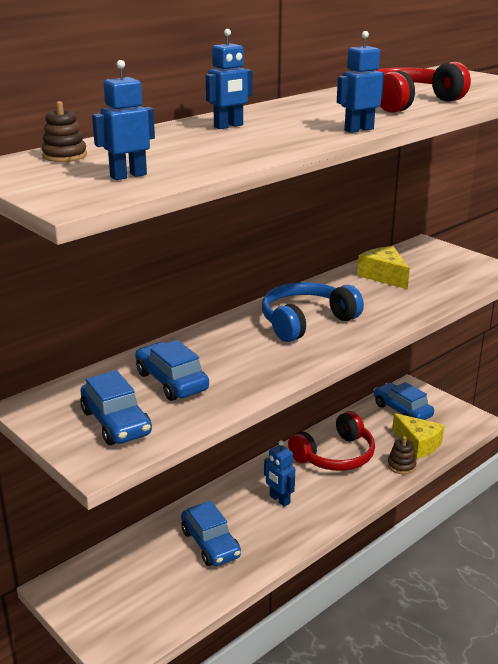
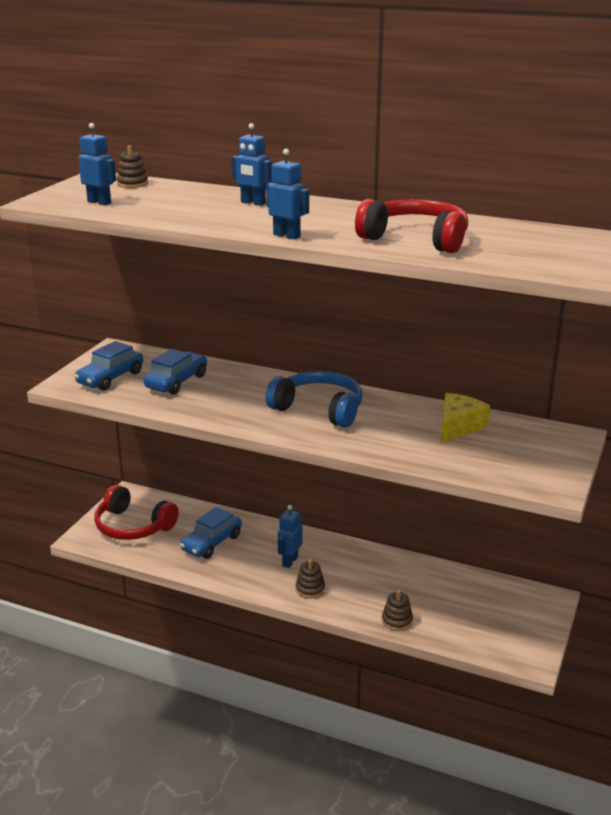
camera: 65 degrees right, 0 degrees up
red headphones [288,411,375,471] -> red headphones moved to [94,485,179,540]
blue car [374,382,434,420] -> none
yellow cheese [392,413,444,459] -> none
none -> brown stacking toy [296,559,325,598]

